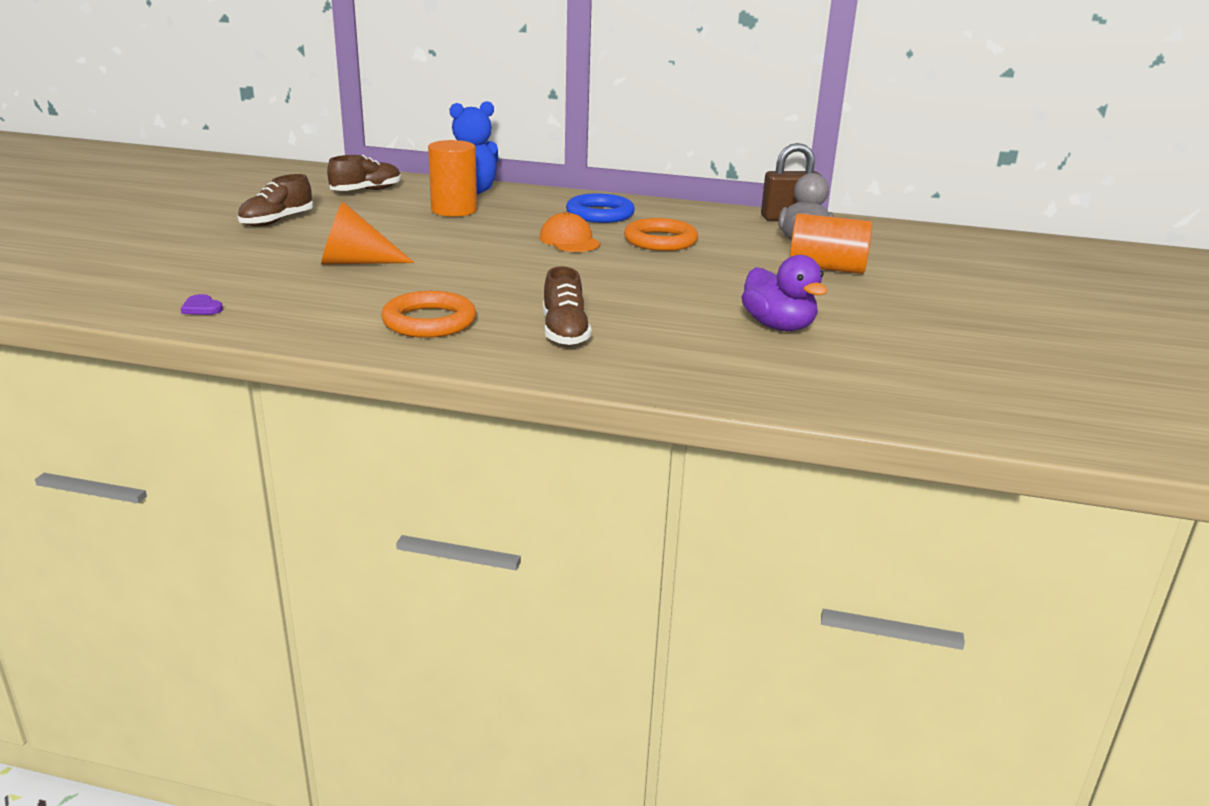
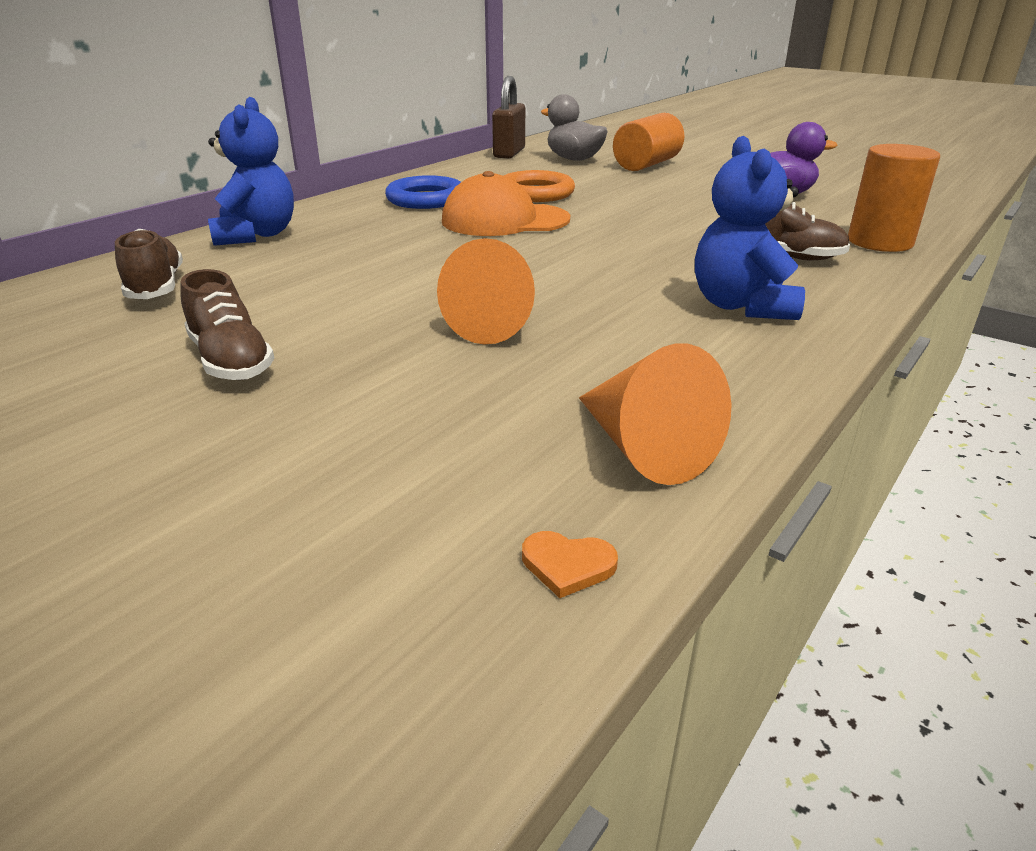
camera: 65 degrees left, 5 degrees up
purple heart [181,294,223,315] -> orange cone [579,344,732,485]
orange ring [381,291,476,338] -> blue teddy bear [695,136,805,320]
orange cylinder [428,140,477,217] -> orange cylinder moved to [848,144,940,252]
orange cap [540,212,601,252] -> orange cap [442,171,570,236], size x1.52
none -> orange heart [522,531,618,598]

